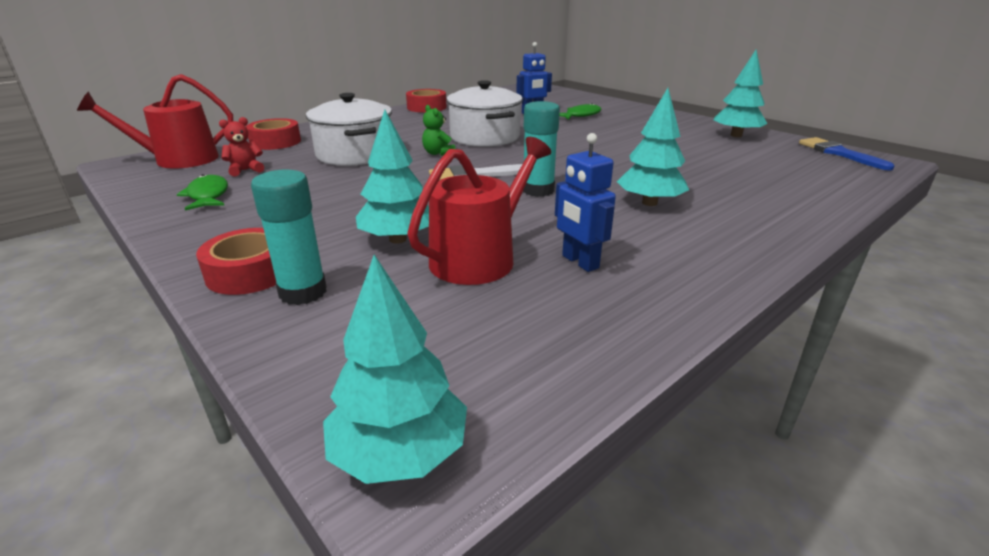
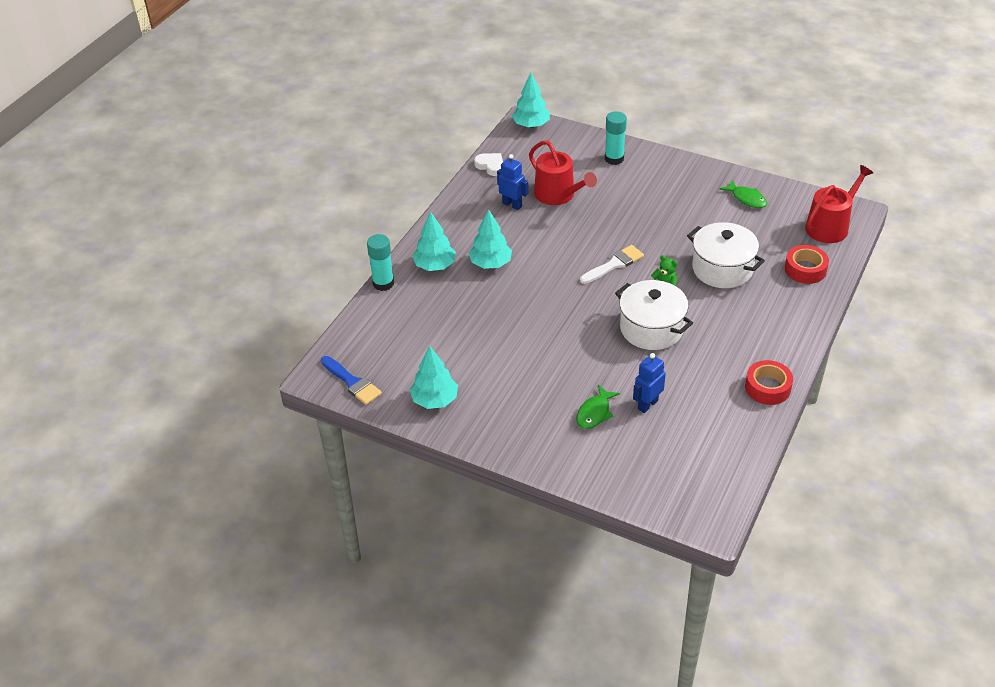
camera: 160 degrees right, 15 degrees up
red tape [196,228,276,295] -> none
red teddy bear [219,117,264,177] -> none
turquoise tree [356,110,429,244] -> turquoise tree moved to [412,211,456,271]
red watering can [407,137,551,285] -> red watering can turned 60 degrees counterclockwise [529,140,597,205]
turquoise glue stick [523,101,560,197] -> turquoise glue stick moved to [367,234,394,291]
none -> white heart [474,153,503,176]

